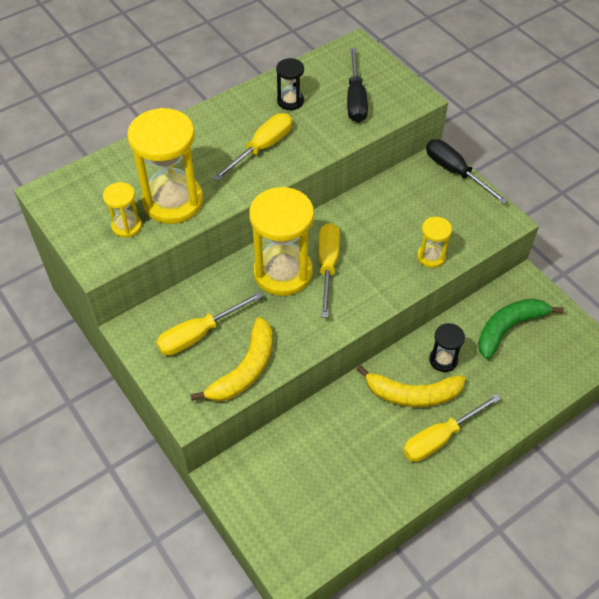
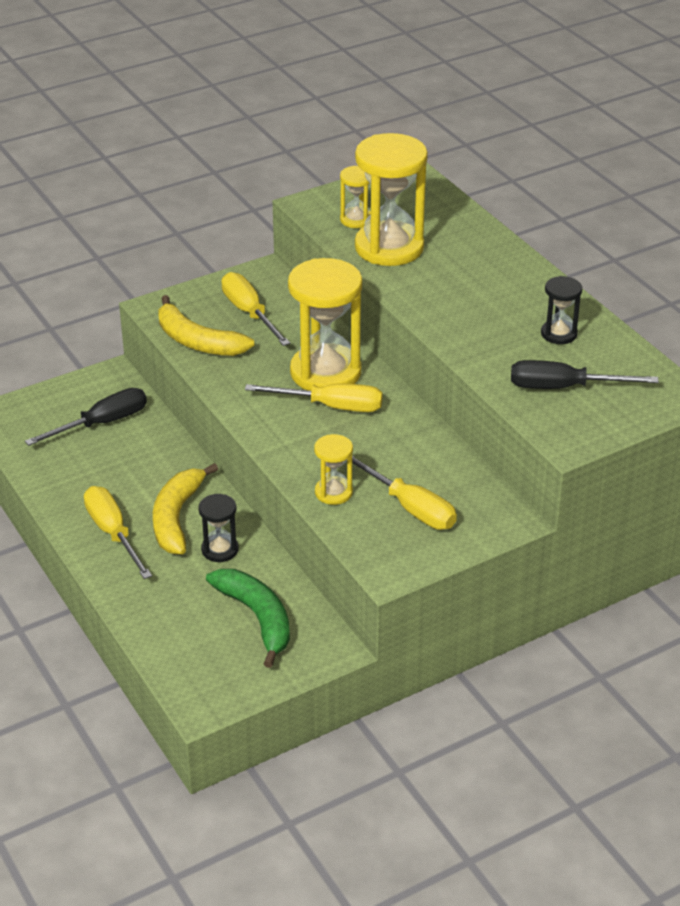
camera: 95 degrees right, 15 degrees down
yellow screwdriver [212,113,292,181] -> yellow screwdriver moved to [352,455,457,530]
black screwdriver [426,139,508,204] -> black screwdriver moved to [25,388,147,446]

